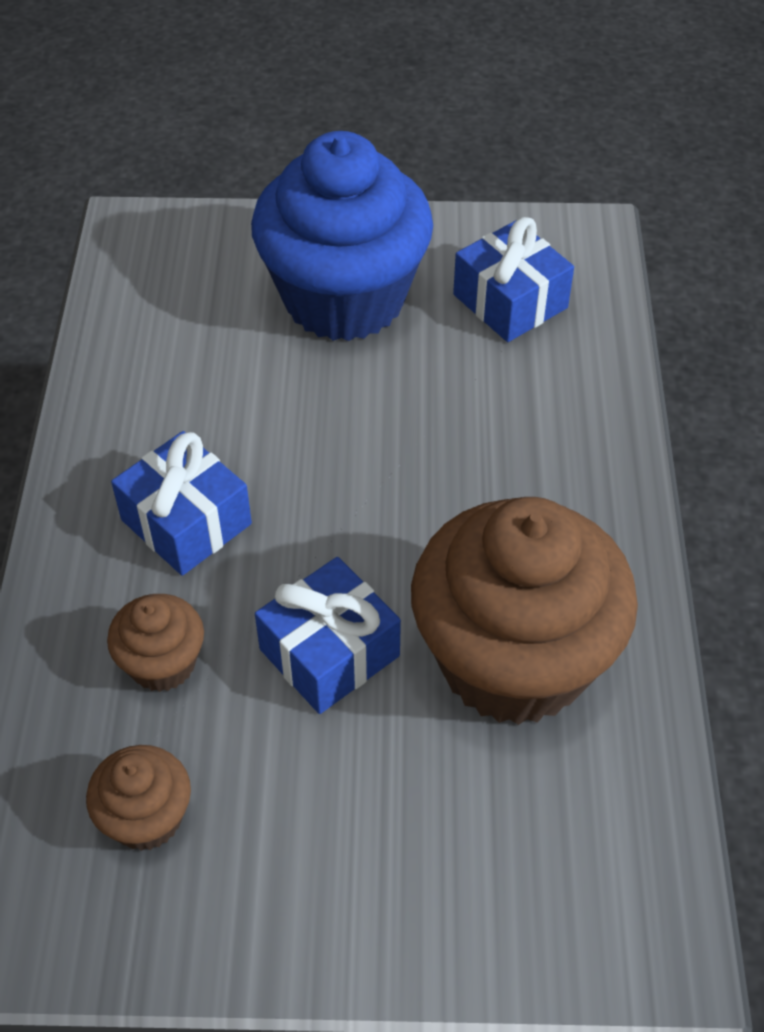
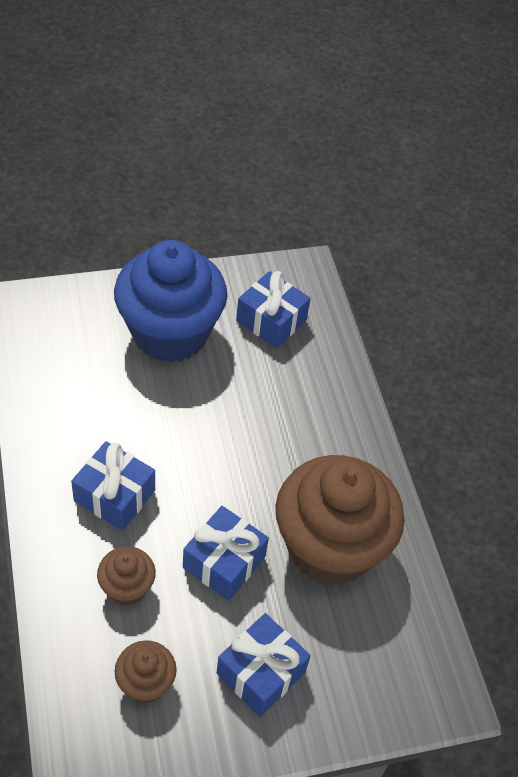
camera: 20 degrees left, 0 degrees up
none -> blue gift [217,613,311,717]

